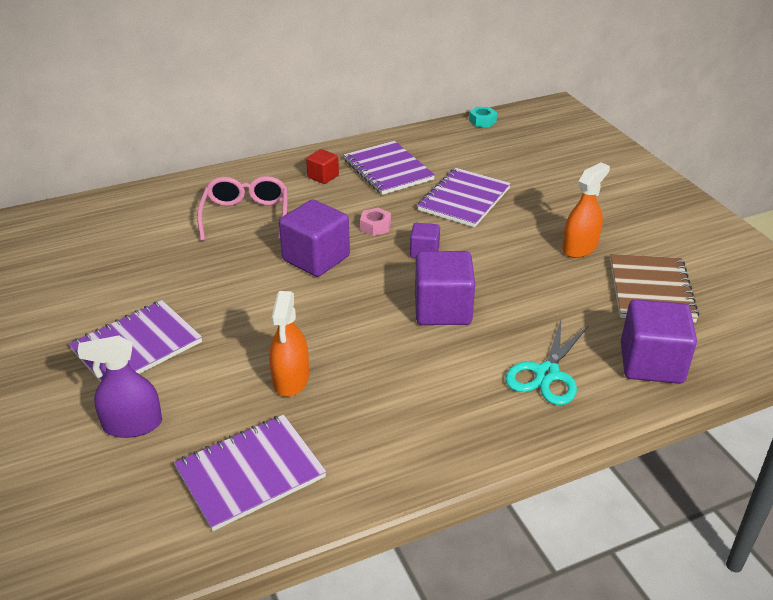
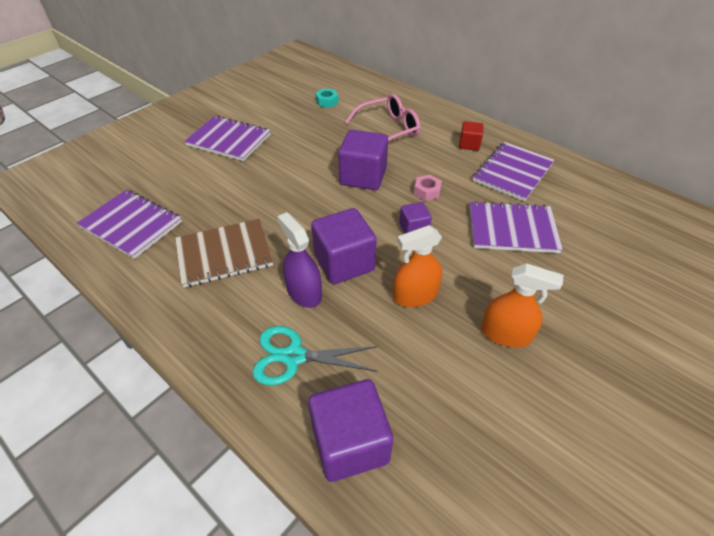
camera: 65 degrees right, 10 degrees up
purple spray bottle [77,335,162,438] -> purple spray bottle moved to [277,212,322,308]
orange spray bottle [269,291,309,397] -> orange spray bottle moved to [393,225,442,307]
turquoise nut [469,107,497,127] -> turquoise nut moved to [315,88,339,108]
brown notebook [610,254,699,323] -> brown notebook moved to [175,219,273,288]

